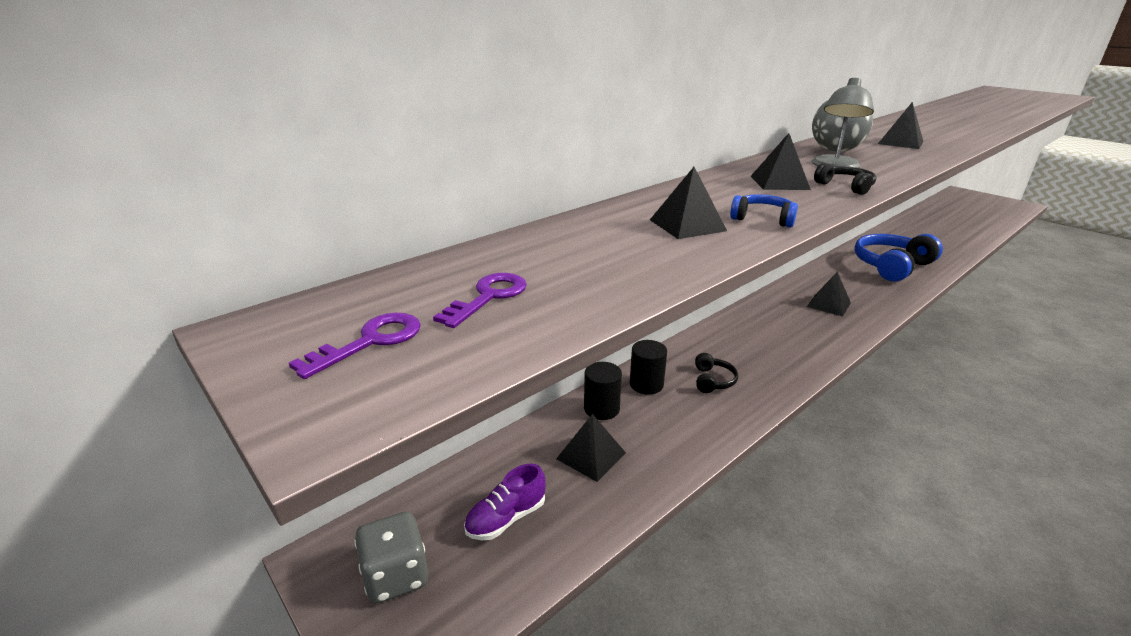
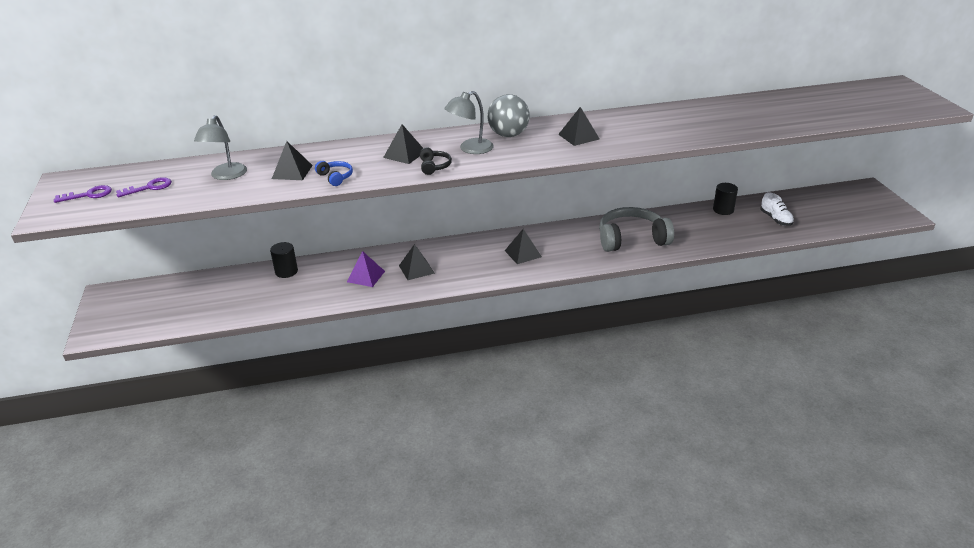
camera: 30 degrees right, 5 degrees up
grey dice [354,512,428,604] -> none
purple shoe [464,463,545,540] -> none
black pyramid [556,414,626,482] -> black pyramid moved to [399,244,435,280]
black cylinder [630,340,667,395] -> black cylinder moved to [713,183,738,215]
black headphones [695,353,738,393] -> purple pyramid [347,251,385,287]
blue headphones [854,234,943,282] -> grey headphones [599,207,674,252]
none -> grey lamp [194,115,247,180]
none -> white shoe [760,192,794,226]

